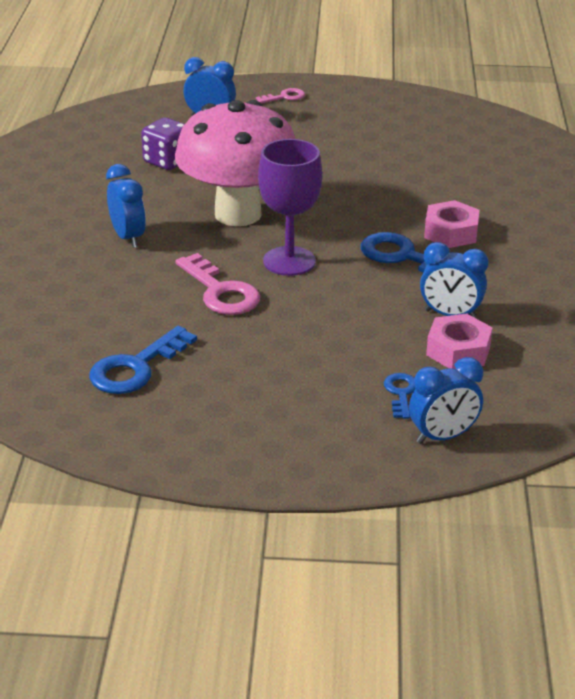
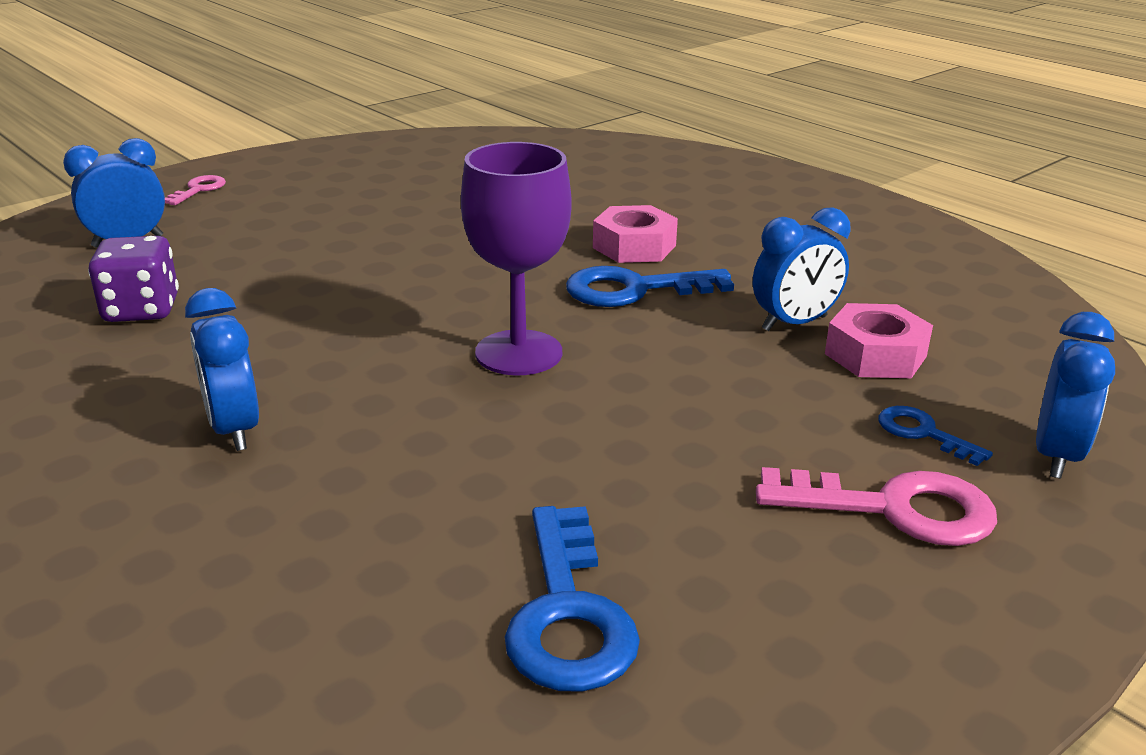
camera: 45 degrees left, 5 degrees down
blue clock [106,164,146,248] -> blue clock turned 135 degrees counterclockwise [185,288,259,451]
pink mushroom [175,100,295,226] -> none
pink key [175,253,260,315] -> pink key moved to [756,467,997,546]

